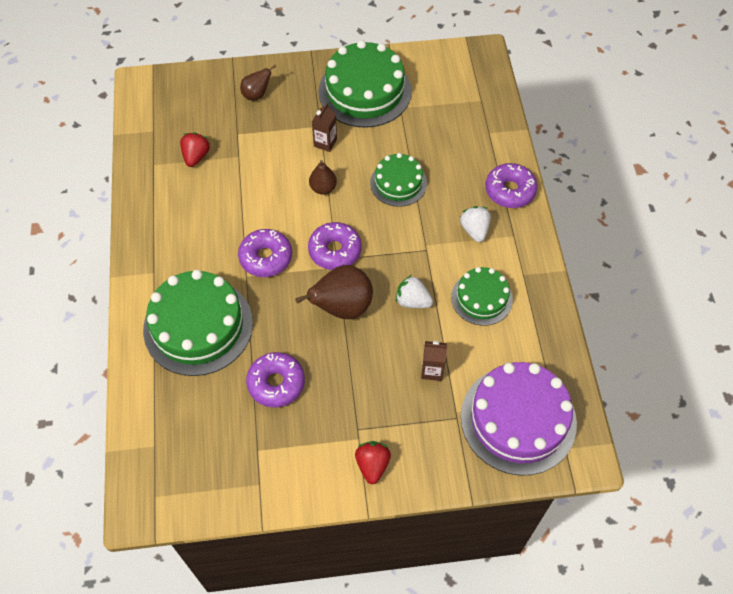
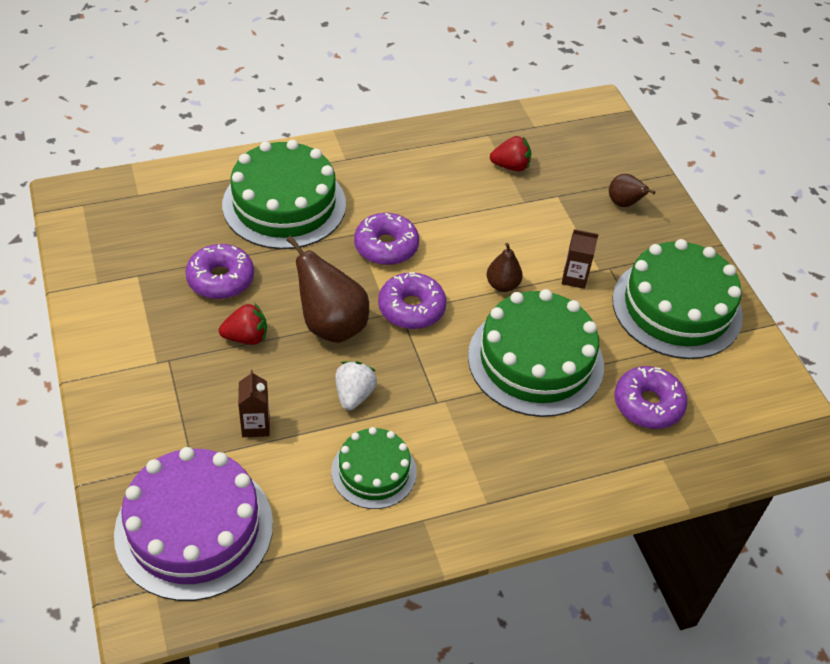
camera: 75 degrees right, 10 degrees down
red strawberry [355,441,391,484] -> red strawberry moved to [219,303,267,345]
green cake [370,153,427,207] -> green cake [468,289,604,417], size x1.75
white strawberry [460,206,491,242] -> none
purple donut [485,163,537,208] -> purple donut moved to [614,366,687,429]

